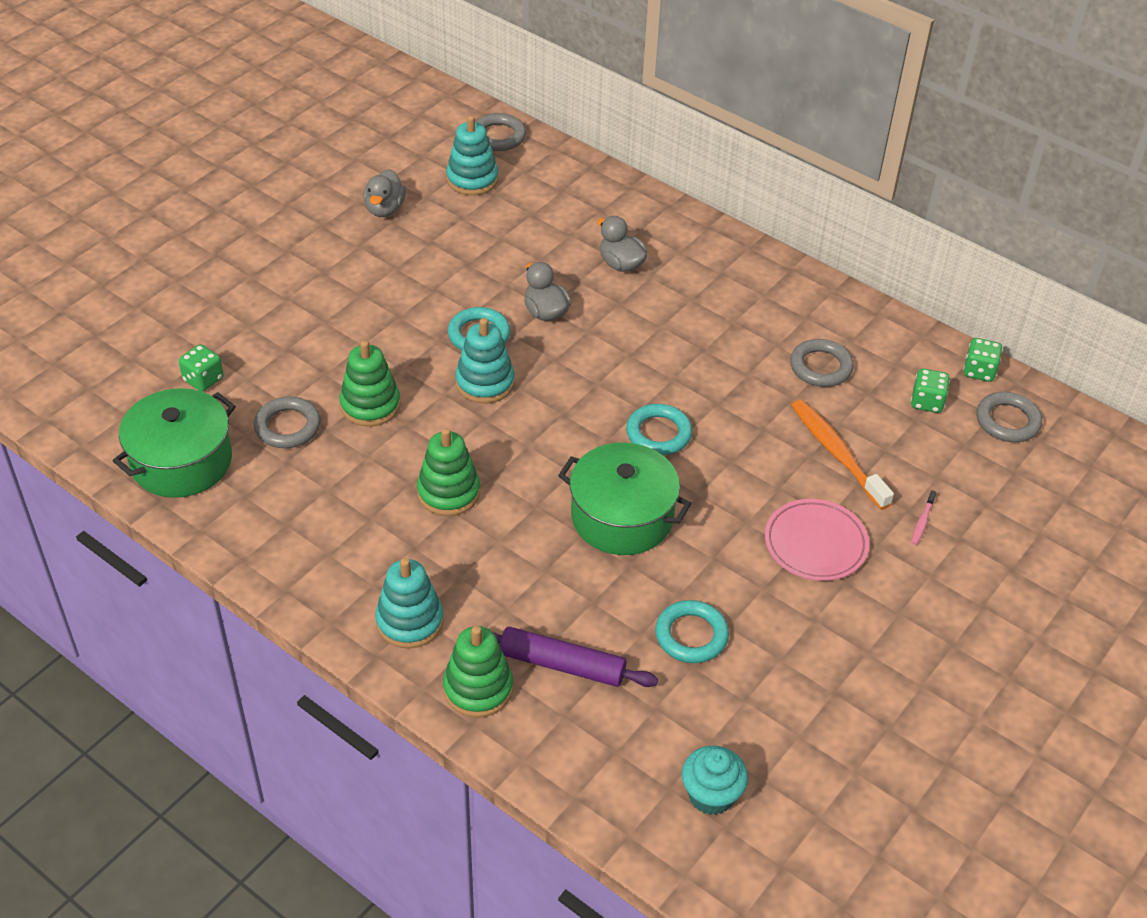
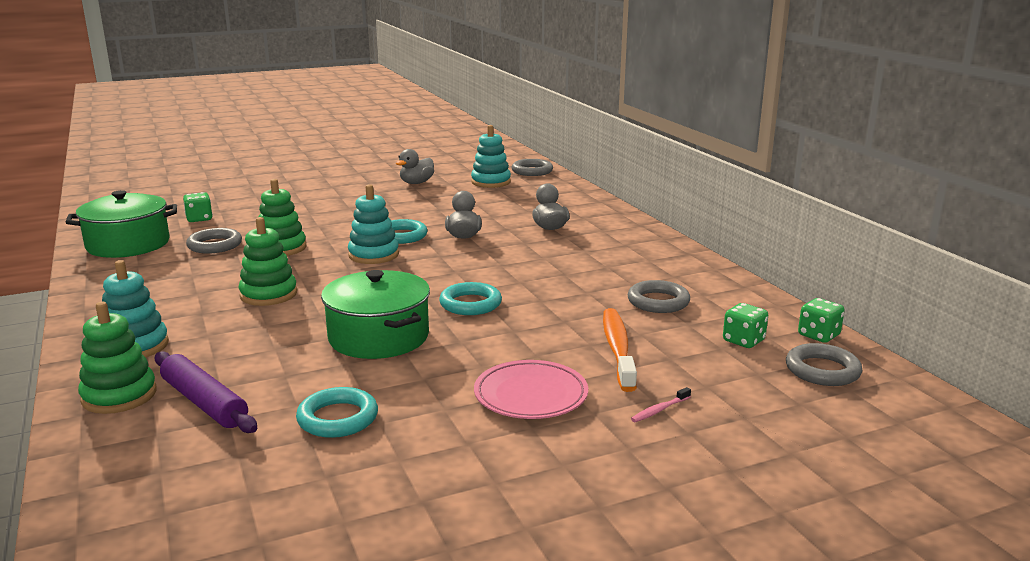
camera: 30 degrees right, 25 degrees down
turquoise cupcake [682,746,748,815] -> none

